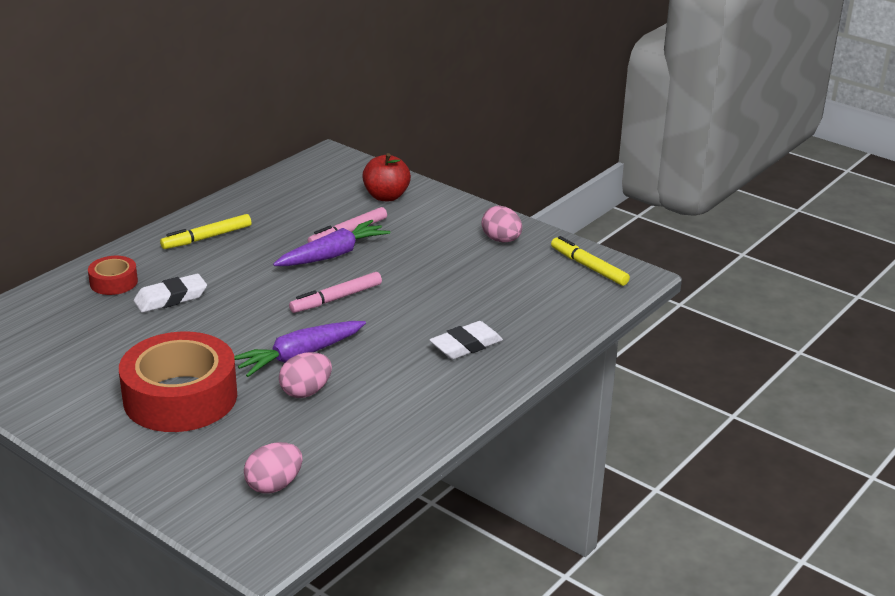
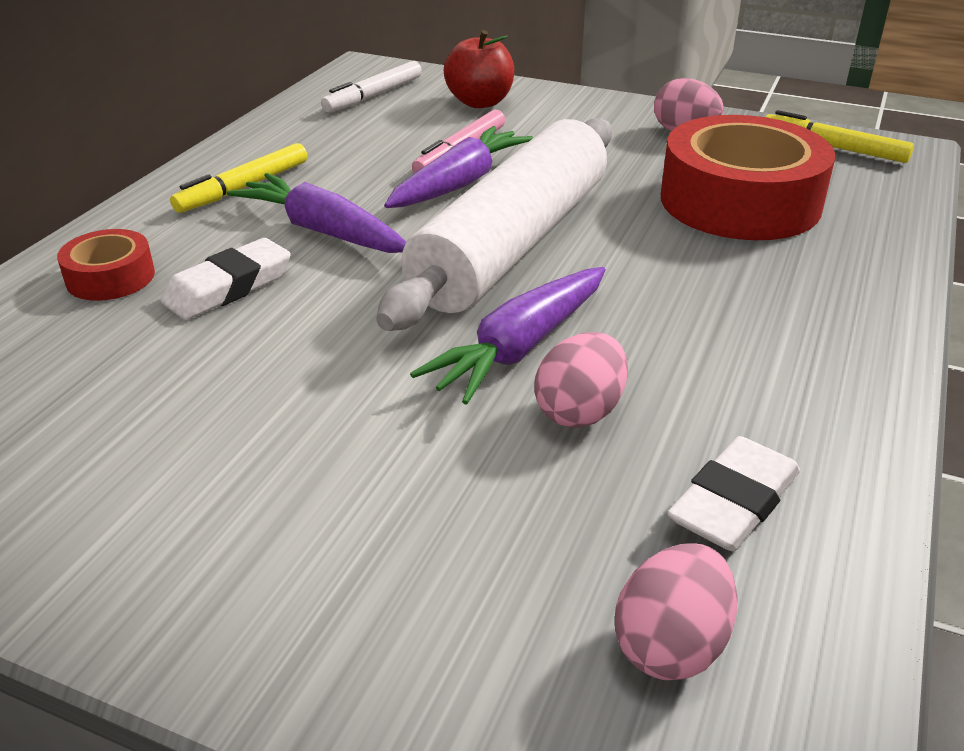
camera: 15 degrees left, 5 degrees up
red tape [119,331,237,432] -> red tape moved to [661,115,835,240]
pink marker [289,272,382,313] -> white rolling pin [376,118,612,331]
white eraser [429,321,503,359] -> white eraser moved to [667,436,800,551]
none -> purple carrot [227,173,406,253]
none -> white marker [321,61,422,112]

